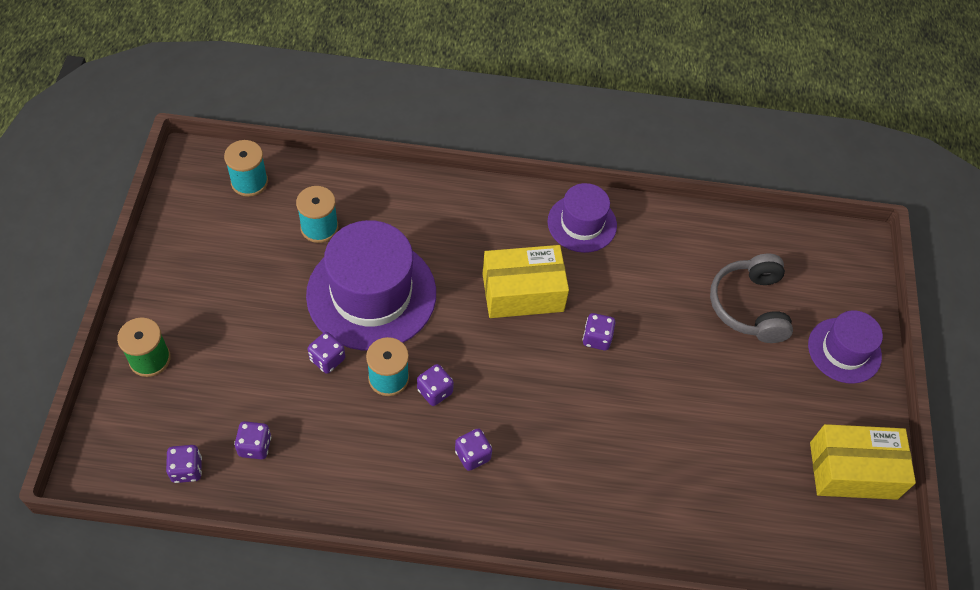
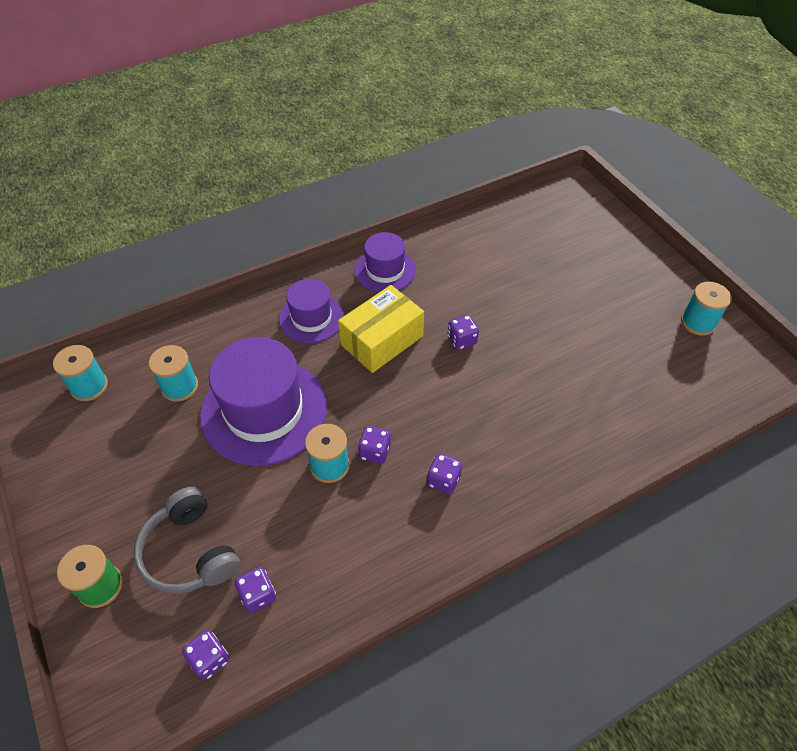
camera: 30 degrees left, 5 degrees down
purple dice [308,332,345,374] -> none
grey headphones [710,254,793,343] -> grey headphones moved to [134,487,240,594]
purple hat [808,310,883,384] -> purple hat moved to [279,279,344,343]
yellow box [810,424,916,500] -> turquoise spool [681,282,732,336]

